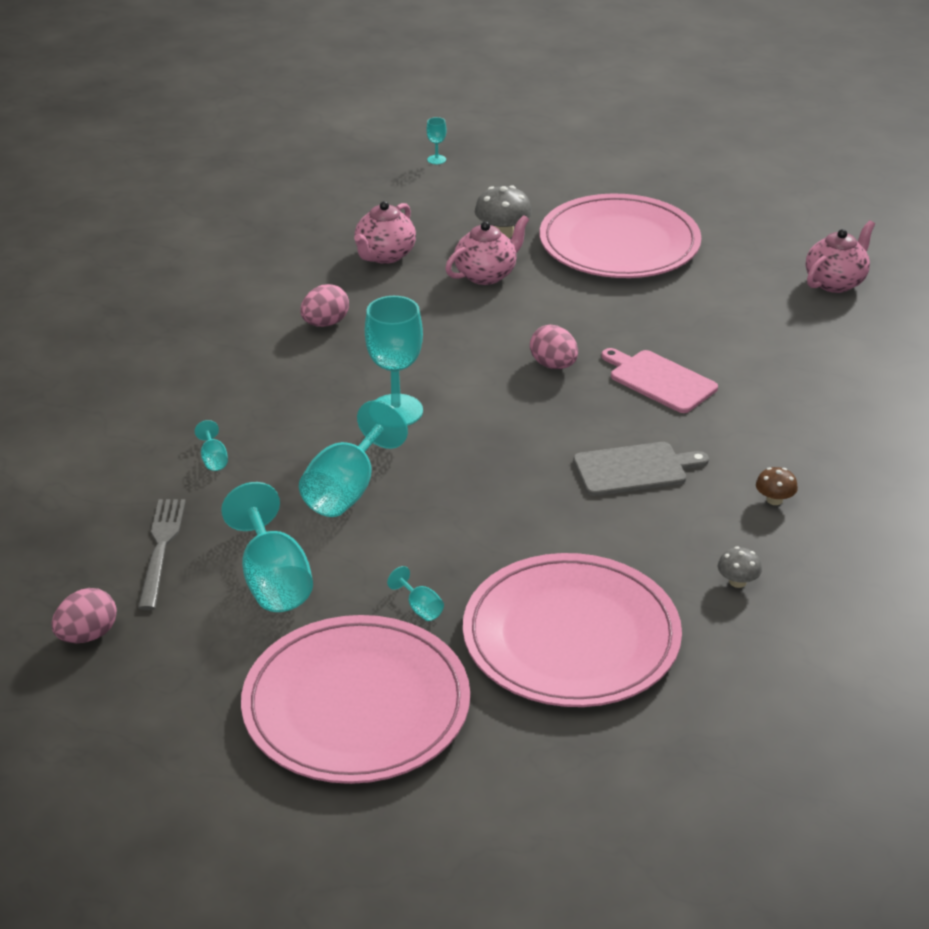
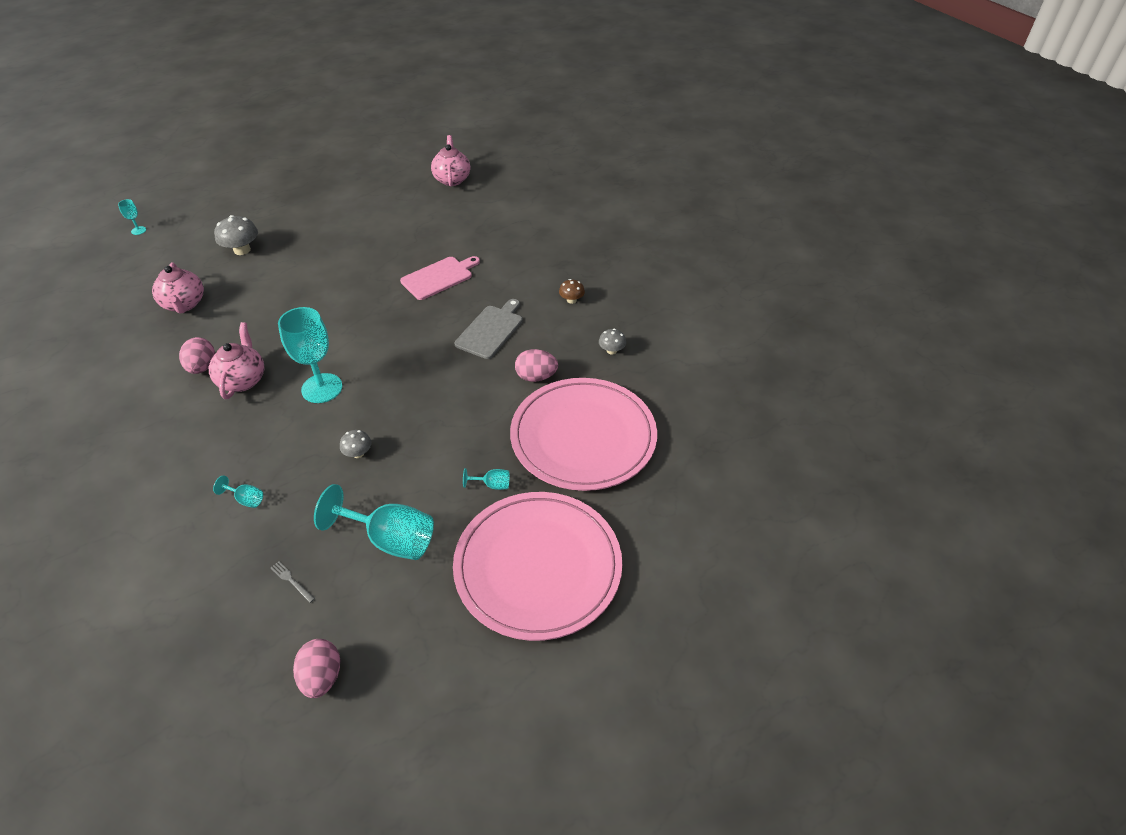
camera: 50 degrees left, 10 degrees up
grey fork [138,499,186,610] -> grey fork [271,561,315,603], size x0.46
turquoise goblet [299,400,408,517] -> grey mushroom [340,430,372,458]
pink teapot [445,215,529,285] -> pink teapot moved to [209,322,264,399]
pink egg [530,325,578,369] -> pink egg moved to [515,349,558,382]
pink plate [540,194,701,278] -> none
pink cutting board [601,348,718,413] -> pink cutting board turned 150 degrees clockwise [400,256,480,300]

